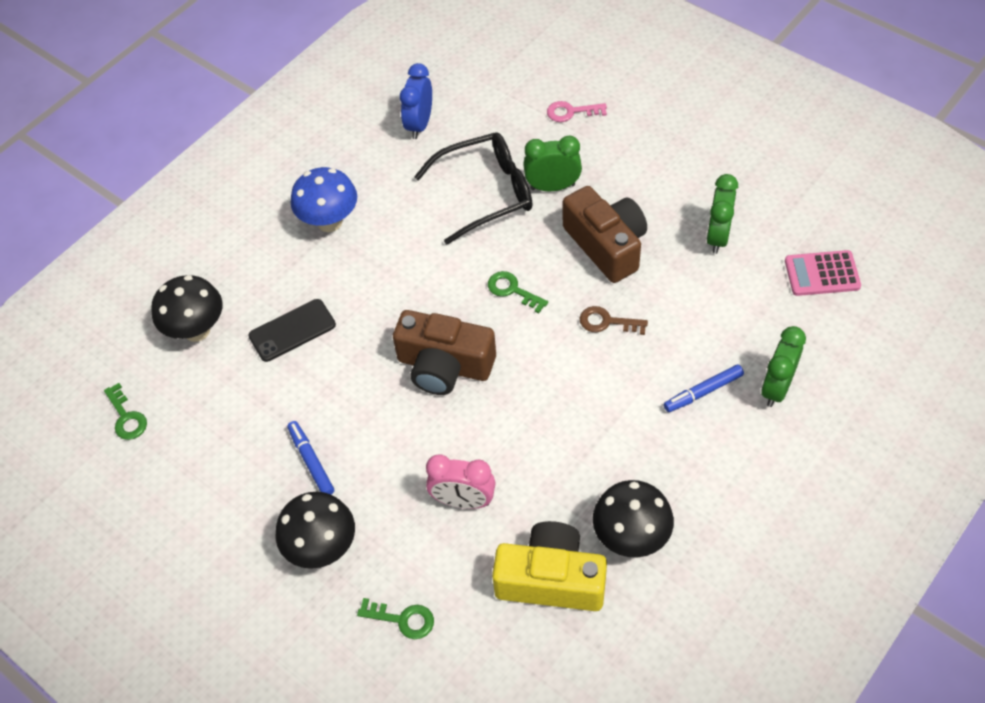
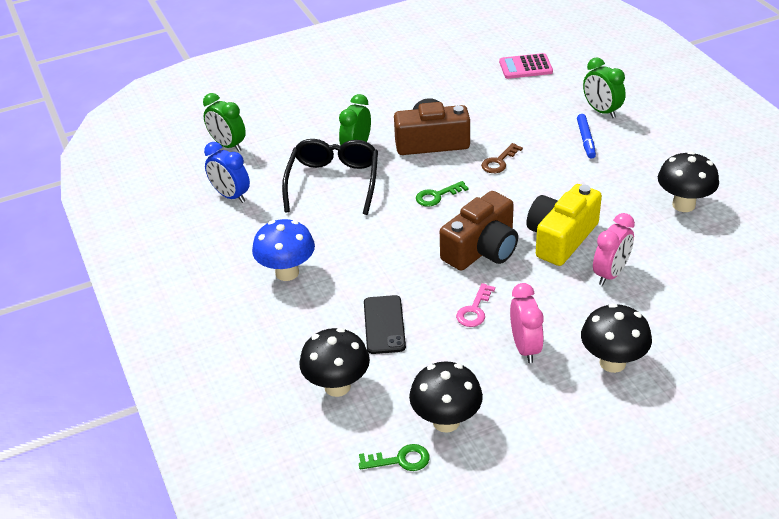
camera: 65 degrees left, 15 degrees down
blue marker [287,421,334,495] -> pink clock [510,283,544,363]
green key [357,598,434,639] -> none
yellow camera [492,521,607,611] -> yellow camera moved to [526,184,602,266]
pink key [547,101,607,122] -> pink key moved to [456,283,495,327]
green clock [706,174,738,254] -> green clock moved to [203,93,246,152]
pink calculator [785,250,861,296] -> pink calculator turned 60 degrees clockwise [499,53,553,79]
none -> black mushroom [409,361,483,433]

